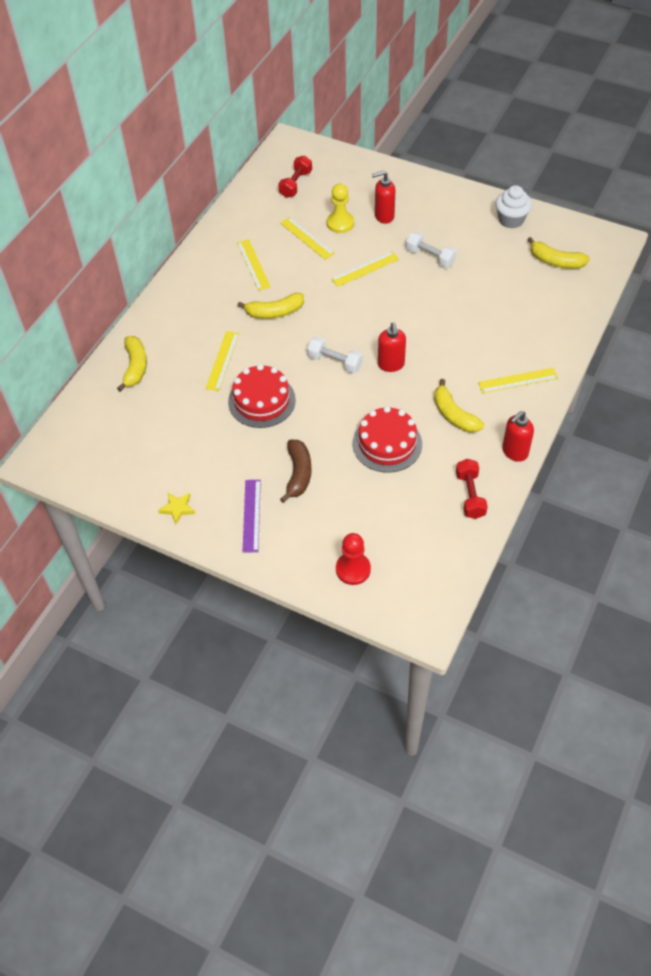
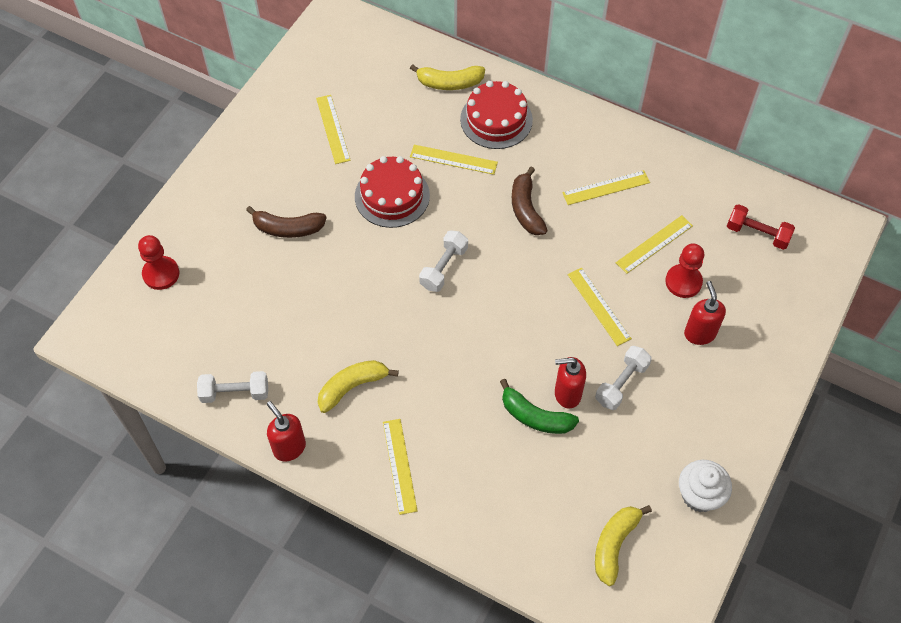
camera: 90 degrees right, 5 degrees up
yellow star [158,493,195,525] -> none
yellow banana [237,293,304,319] -> brown banana [512,167,548,235]
purple ruler [243,480,261,553] -> none
yellow pawn [327,184,354,233] -> red pawn [665,243,704,298]
red cake [353,406,422,473] -> red cake moved to [460,81,533,149]
red soap dispenser [378,323,406,372] -> red soap dispenser moved to [555,357,586,409]
red dumbbell [456,459,488,519] -> white dumbbell [197,371,268,403]
none -> yellow ruler [316,95,351,164]
none -> green banana [500,379,579,434]

